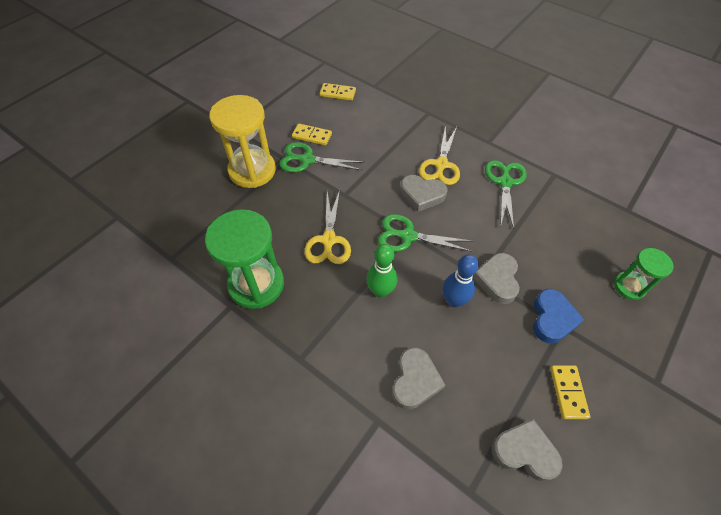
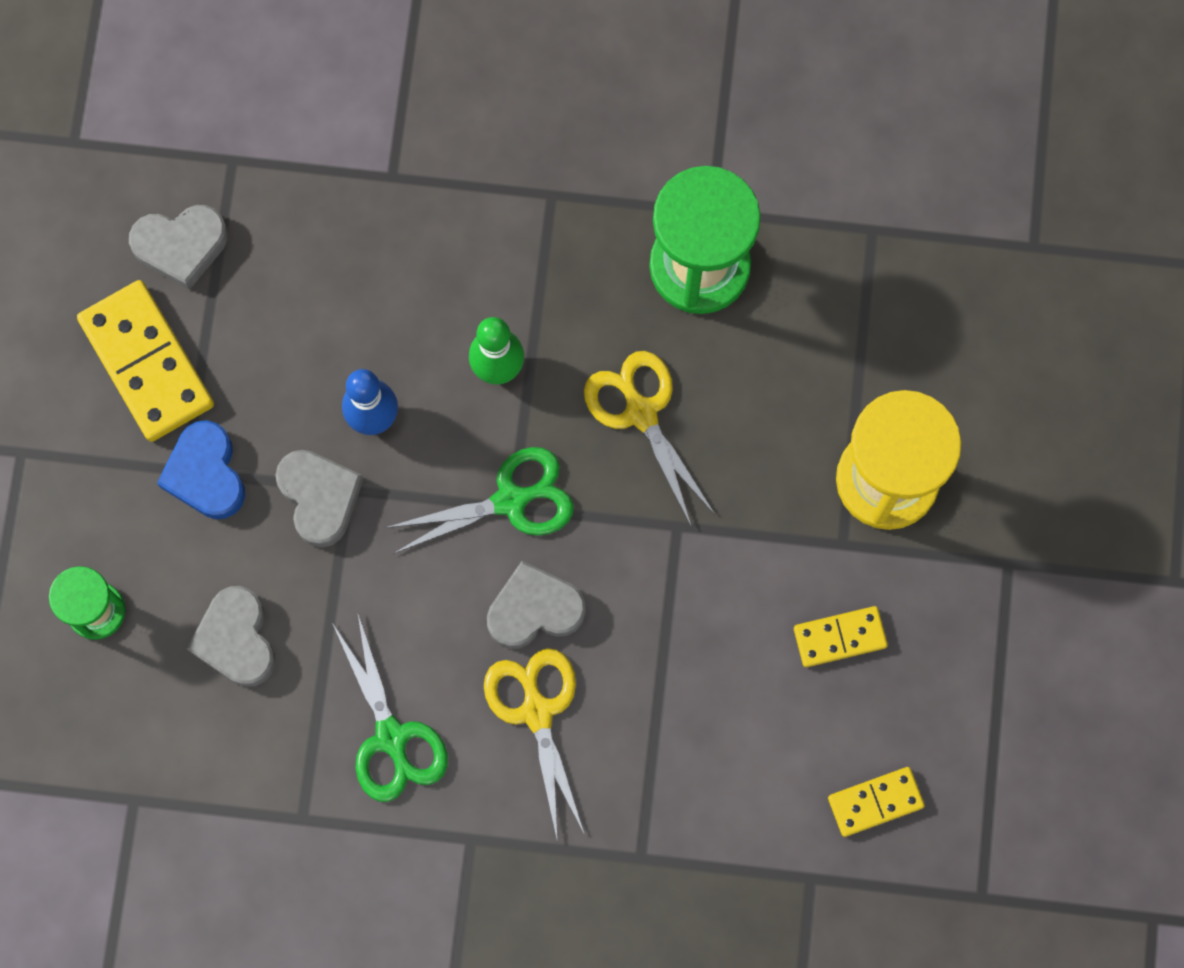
camera: 150 degrees right, 20 degrees up
green scissors [279,142,365,172] -> none
grey heart [392,347,445,410] -> grey heart moved to [187,586,275,687]
yellow domino [550,365,590,419] -> yellow domino [77,280,214,442], size x1.79

